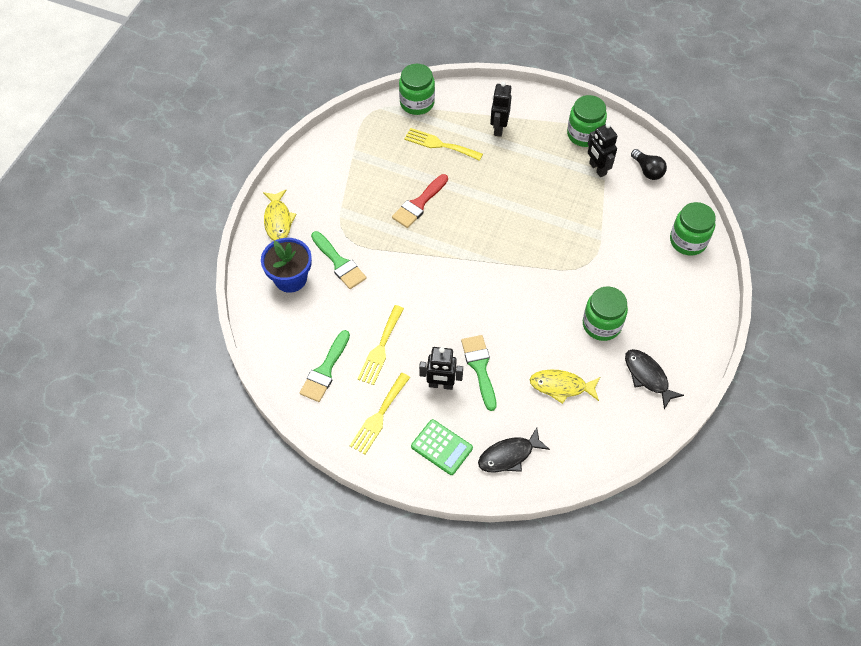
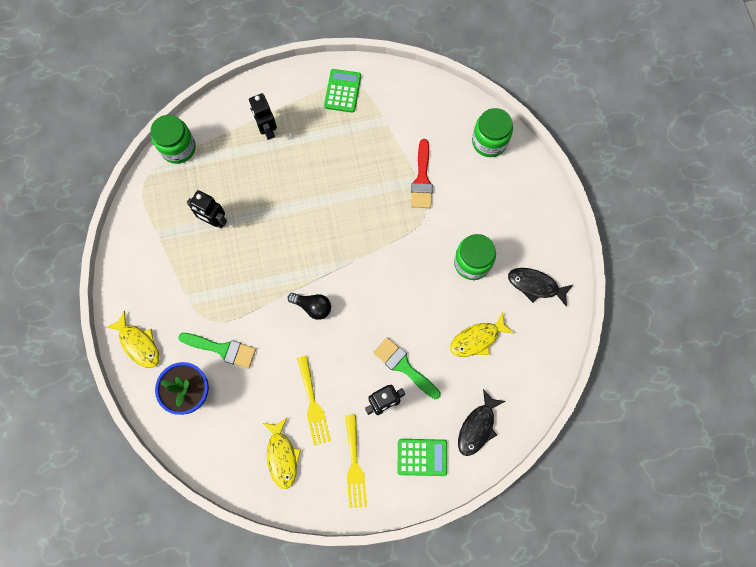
camera: 35 degrees left, 15 degrees up
green brush [300,330,350,402] -> yellow fish [263,418,301,489]
red brush [392,174,448,228] -> red brush moved to [411,139,433,208]
yellow fork [404,128,483,161] -> none
green jar [567,95,607,147] -> green calculator [324,69,361,113]
black robot [588,123,617,177] -> black robot moved to [187,190,227,229]
black light bulb [631,149,667,180] -> black light bulb moved to [288,293,331,320]

